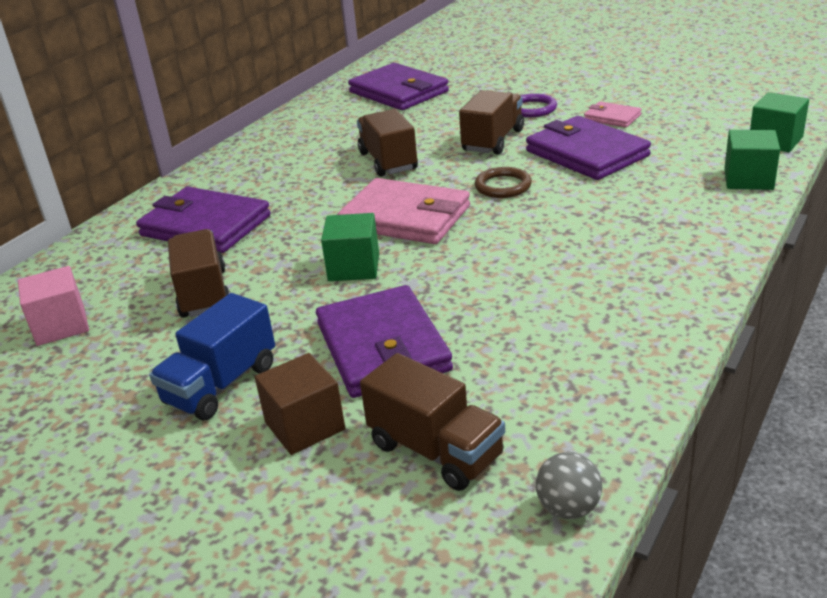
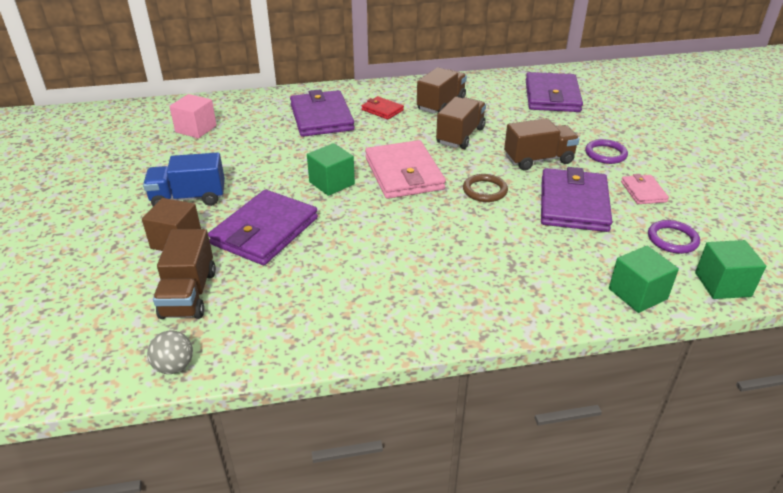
camera: 45 degrees right, 5 degrees up
brown truck [168,229,230,318] -> brown truck moved to [417,67,467,114]
none -> red wallet [362,96,404,120]
none -> purple ring [648,220,700,254]

